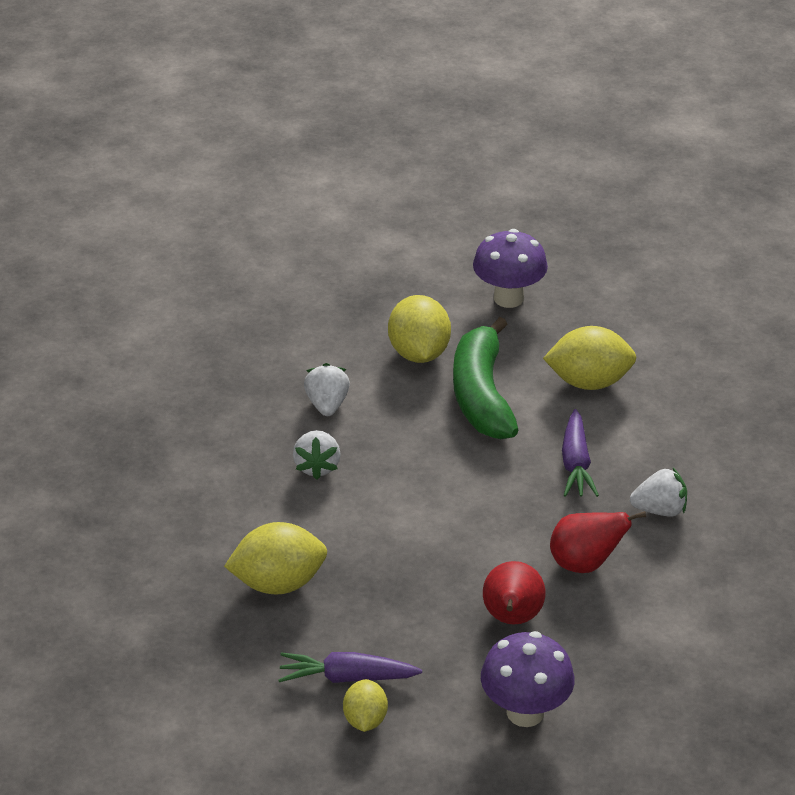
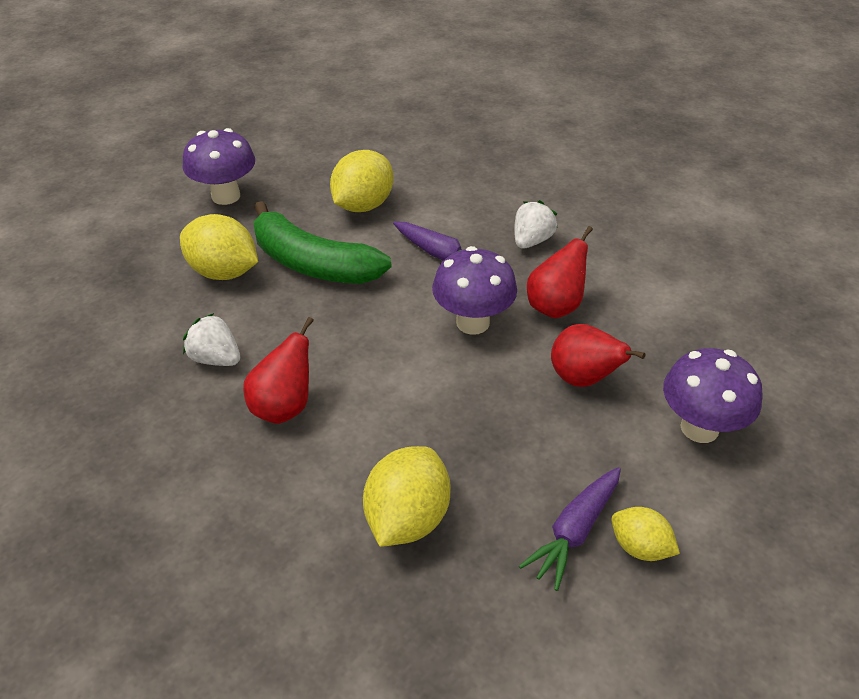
camera: 55 degrees left, 5 degrees up
white strawberry [293,430,340,480] -> red pear [243,317,314,424]
none -> purple mushroom [432,246,517,335]

